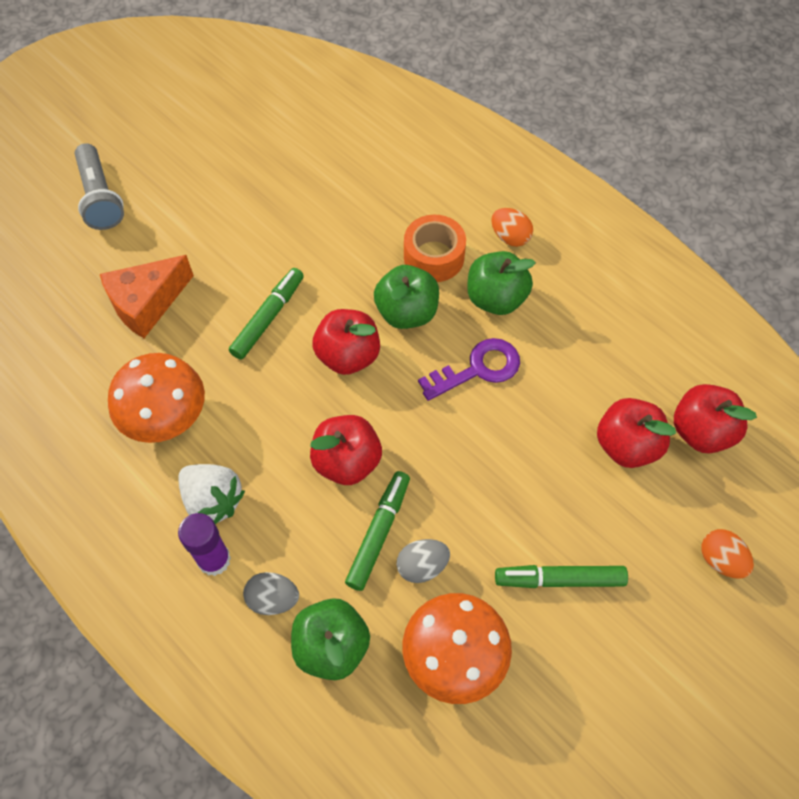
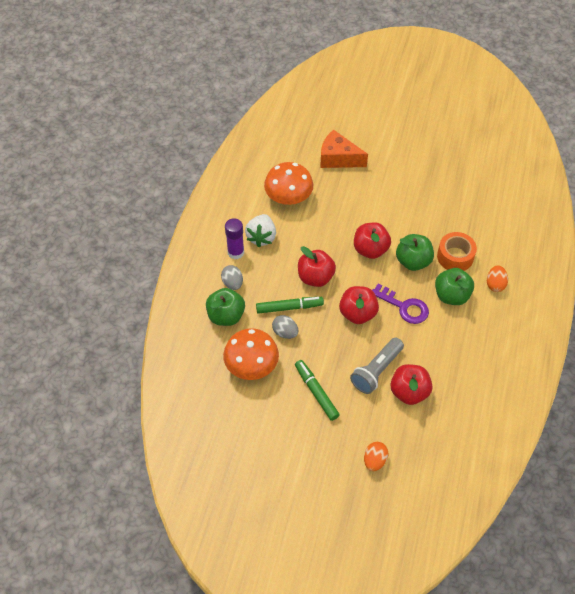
camera: 60 degrees right, 5 degrees down
grey flashlight [75,143,124,230] -> grey flashlight moved to [350,338,404,394]
green marker [229,268,304,360] -> none
red apple [674,384,757,453] -> red apple moved to [339,286,379,324]

